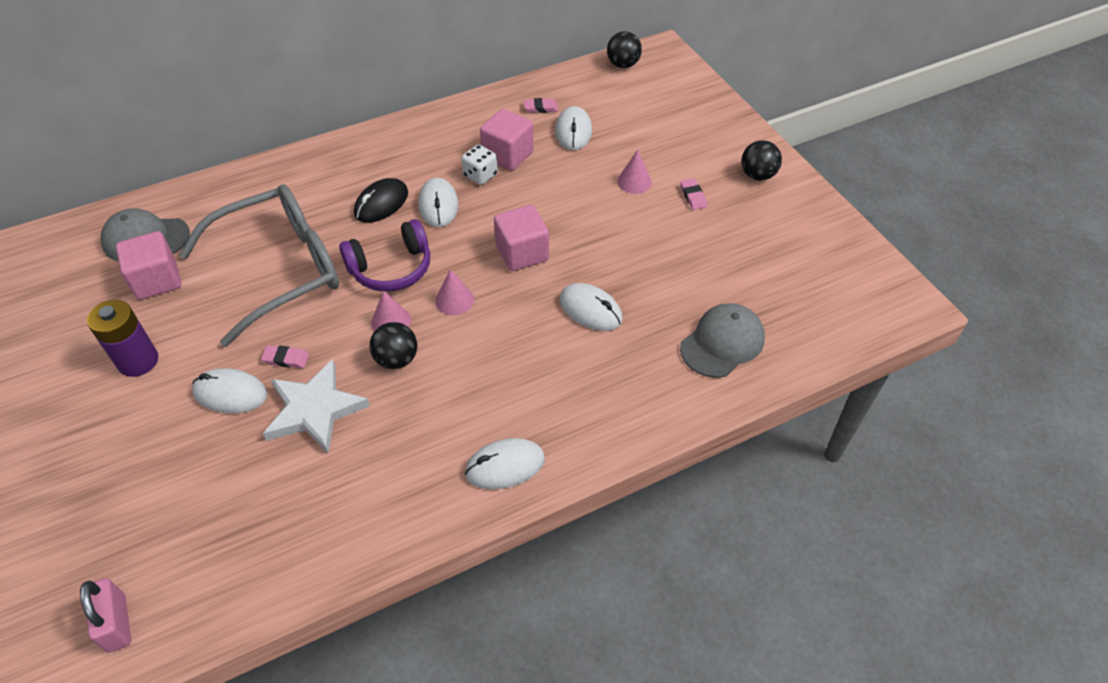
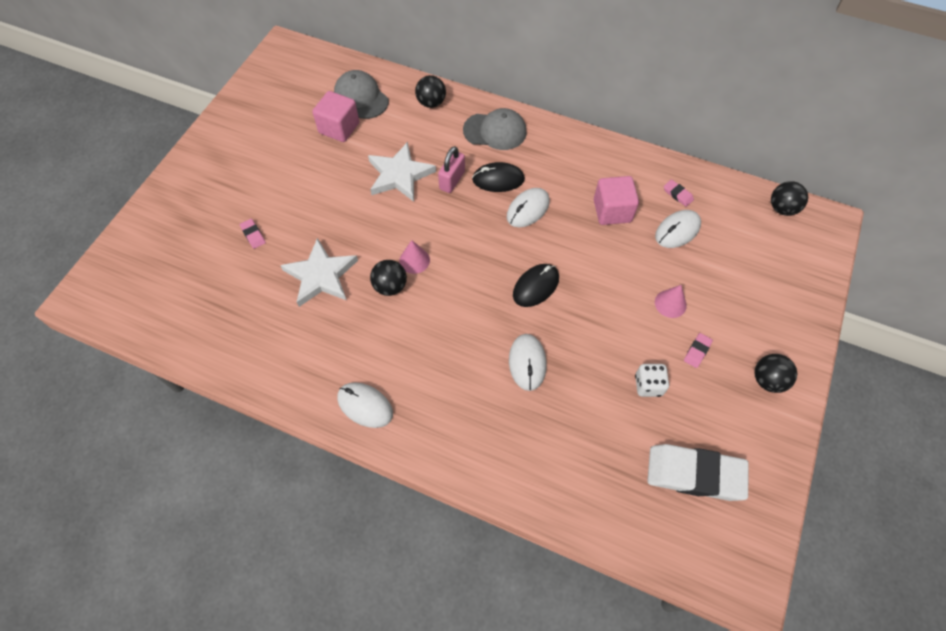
camera: 50 degrees right, 10 degrees up
pink padlock [80,578,131,653] -> pink padlock moved to [438,146,465,193]
purple battery [87,300,158,377] -> none
grey glasses [179,184,339,347] -> white star [368,142,436,202]
white mouse [192,368,268,414] -> none
pink eraser [261,345,309,368] -> pink eraser moved to [240,219,266,249]
purple headphones [339,219,430,292] -> none
pink cone [435,269,474,315] -> none
white dice [461,144,498,185] -> white dice moved to [635,364,670,397]
pink cube [494,205,549,271] -> black mouse [513,264,559,307]
grey cap [680,303,765,378] -> grey cap moved to [463,108,527,150]
none -> black ball [415,75,446,108]
none -> white eraser [647,444,749,501]

